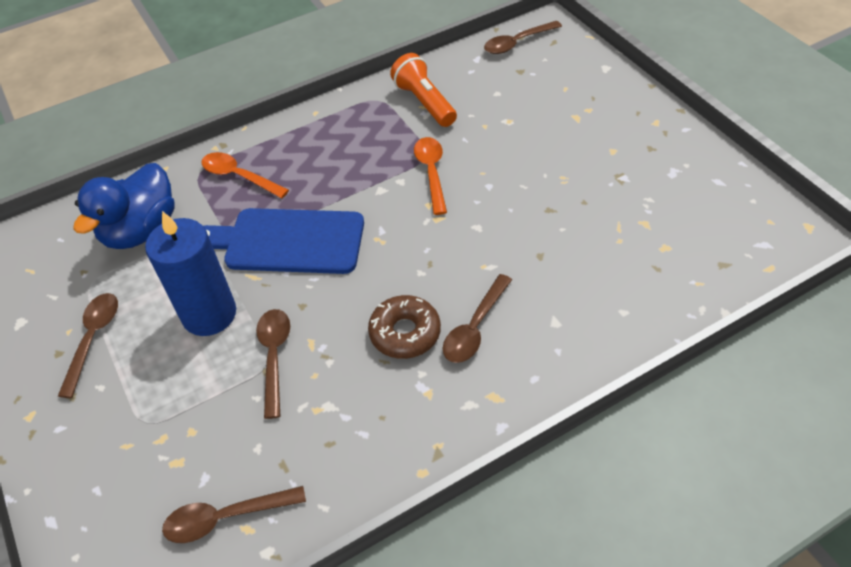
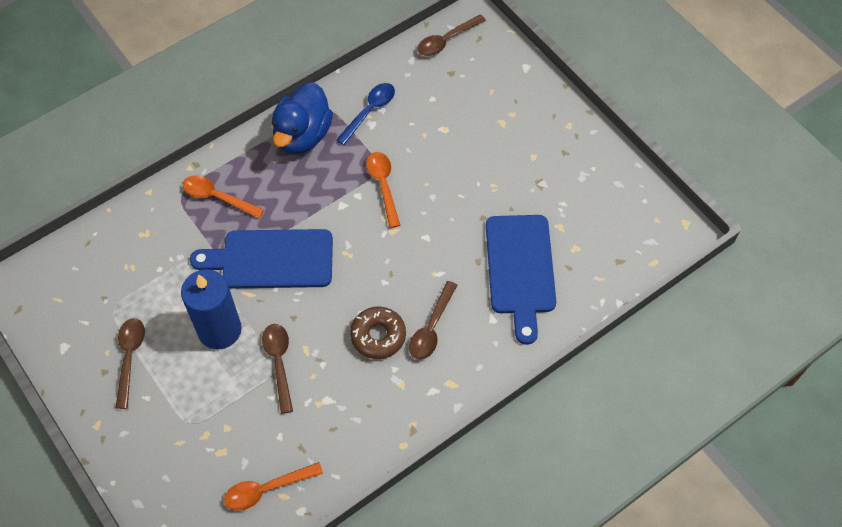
camera: 10 degrees left, 10 degrees up
blue duck [73,163,175,249] -> blue duck moved to [272,82,333,154]
brown spoon [162,486,306,543] -> orange spoon [224,462,323,511]
orange flashlight [390,53,457,127] -> blue spoon [336,83,395,145]
none -> blue cutting board [486,215,556,345]

